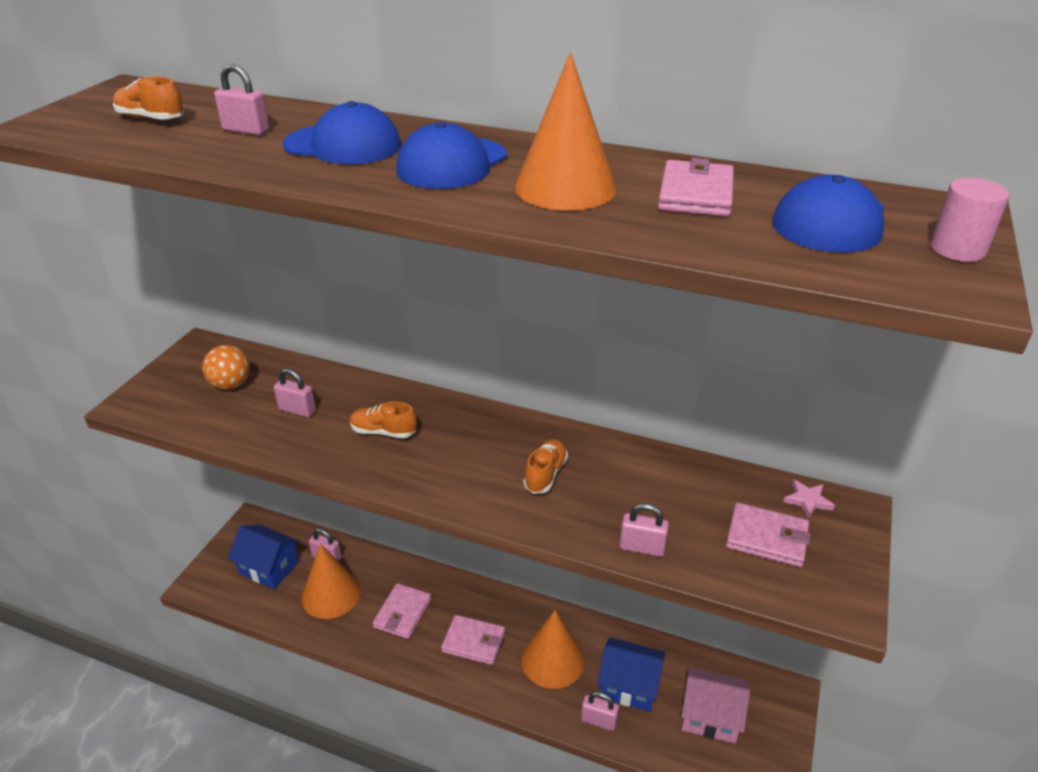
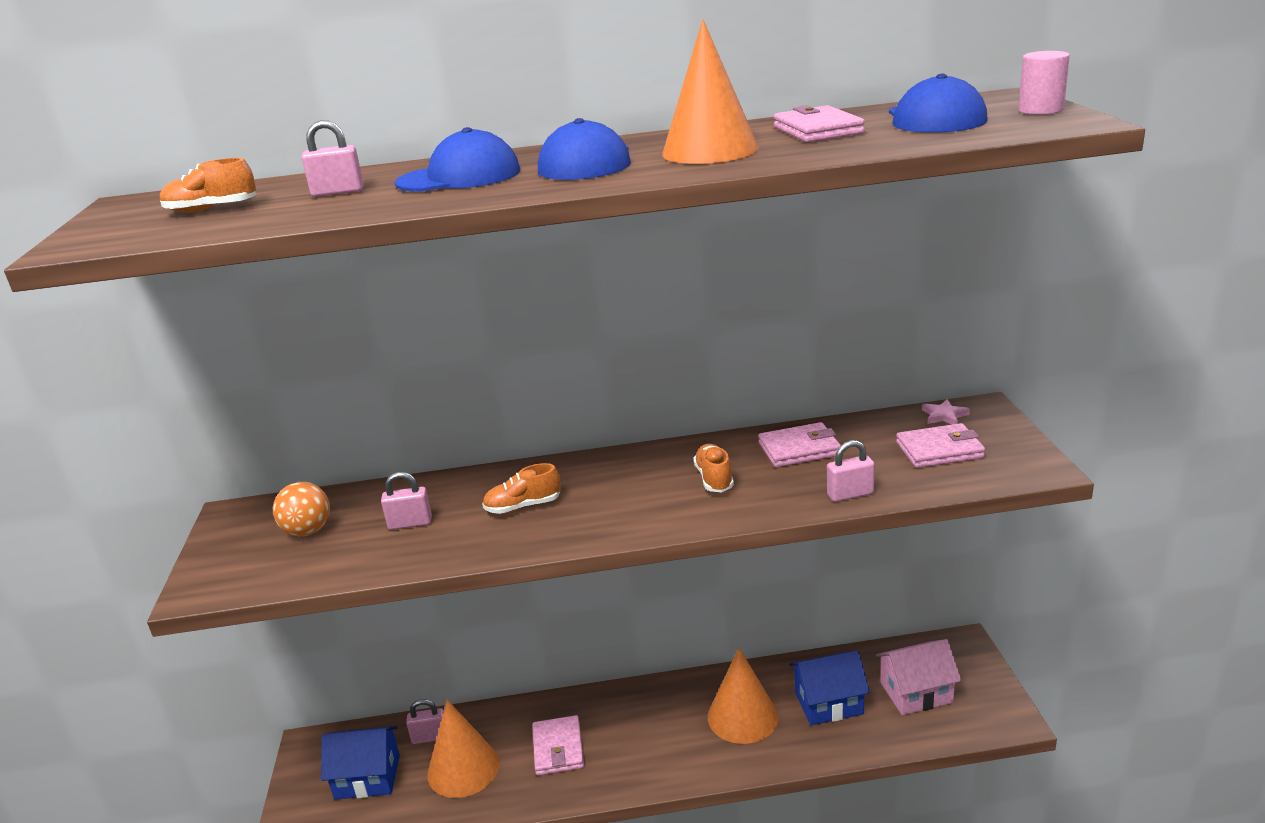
camera: 25 degrees left, 10 degrees down
pink wallet [441,615,505,665] -> pink wallet moved to [758,422,841,467]
pink padlock [581,691,619,731] -> none

